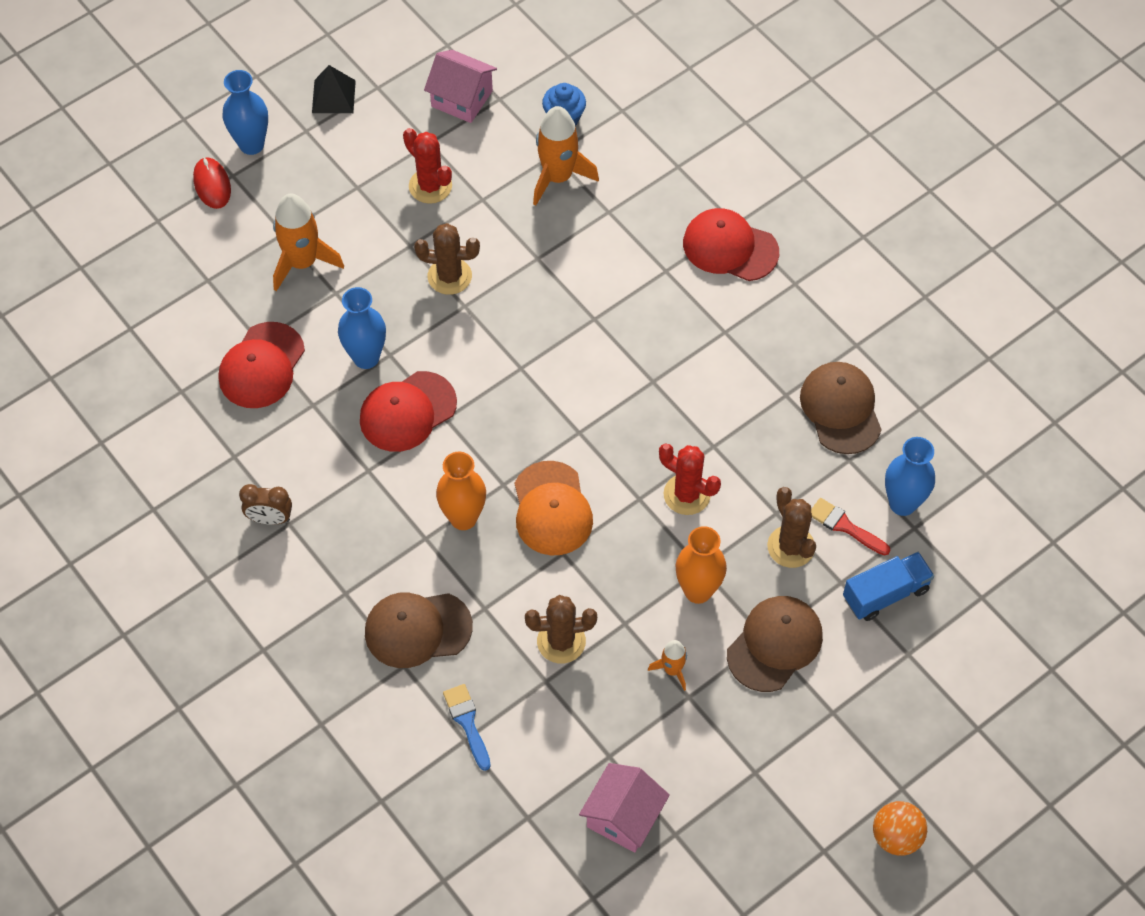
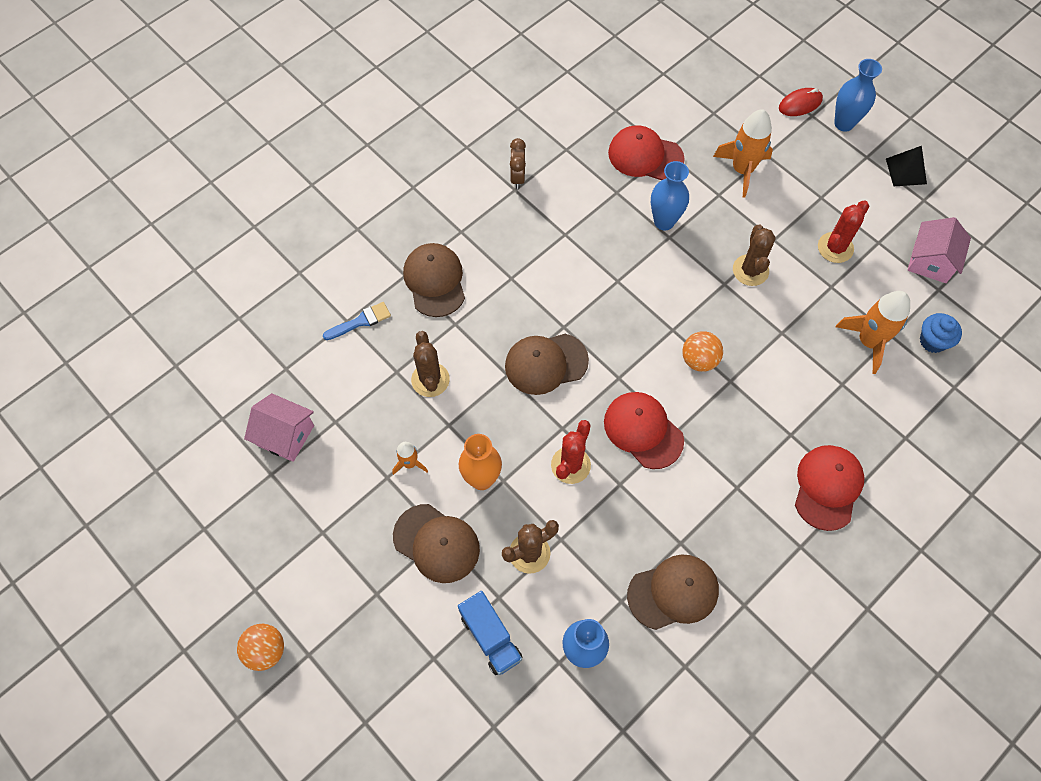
camera: 85 degrees right, 5 degrees up
red cap [360,371,457,452] -> red cap moved to [604,392,684,469]
orange vase [436,452,486,530] -> none
orange cap [514,461,593,556] -> brown cap [505,334,589,395]
red brush [811,498,890,556] -> none
none -> orange ball [682,331,723,372]

